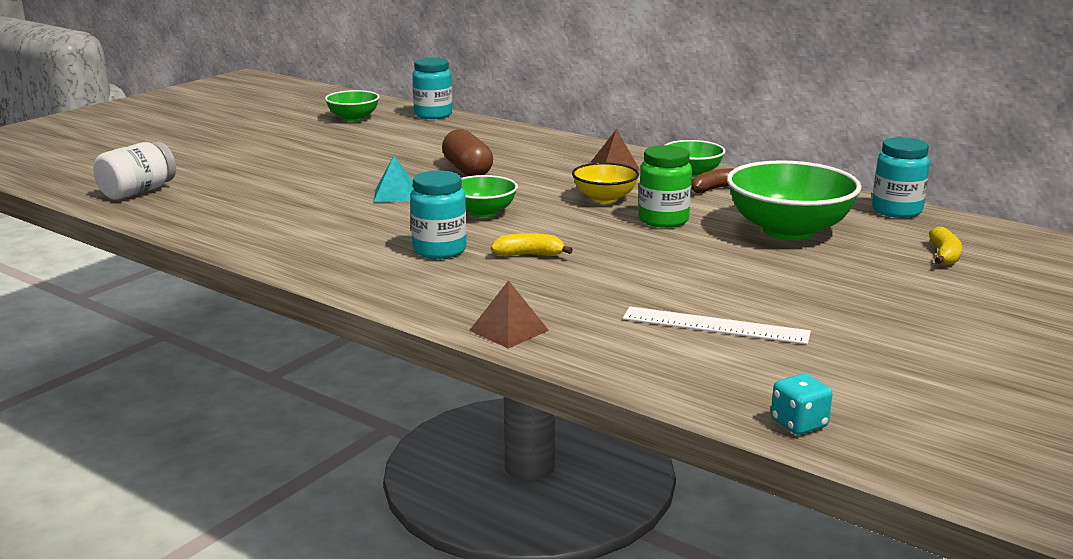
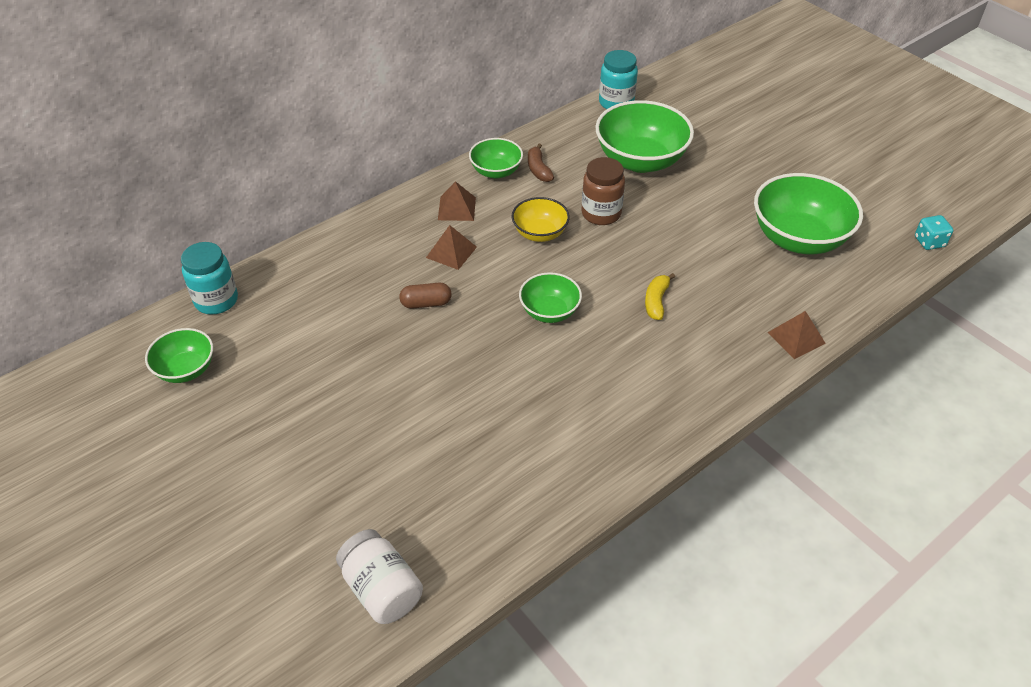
camera: 75 degrees left, 25 degrees up
turquoise pyramid [373,156,414,203] -> none
turquoise jar [410,170,467,259] -> none
brown capsule [442,129,493,176] -> brown capsule [399,283,452,309], size x0.65
white ruler [623,306,811,344] -> green bowl [754,173,863,254]
green jar [639,145,692,228] -> brown jar [581,157,625,225]
yellow banana [929,227,962,265] -> none
none -> brown pyramid [426,225,477,270]

